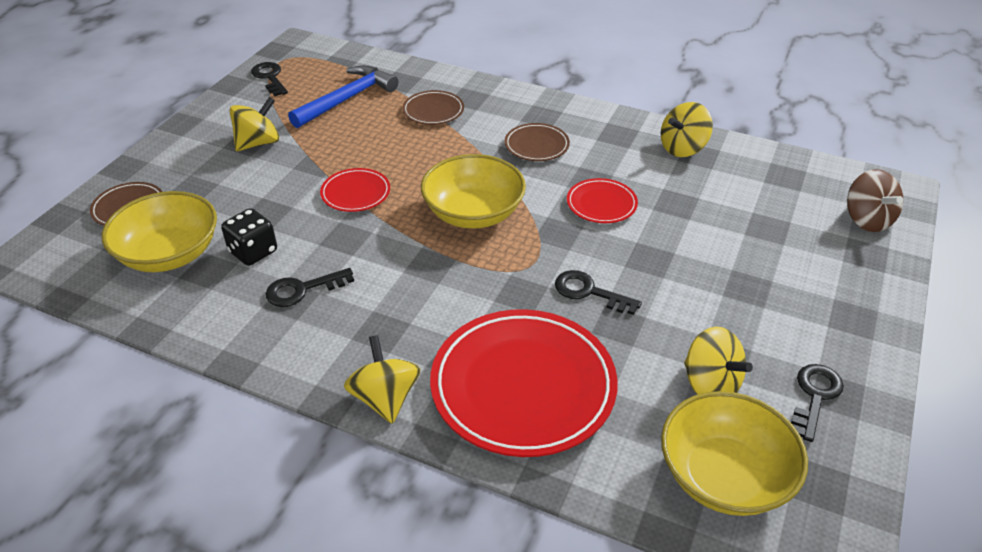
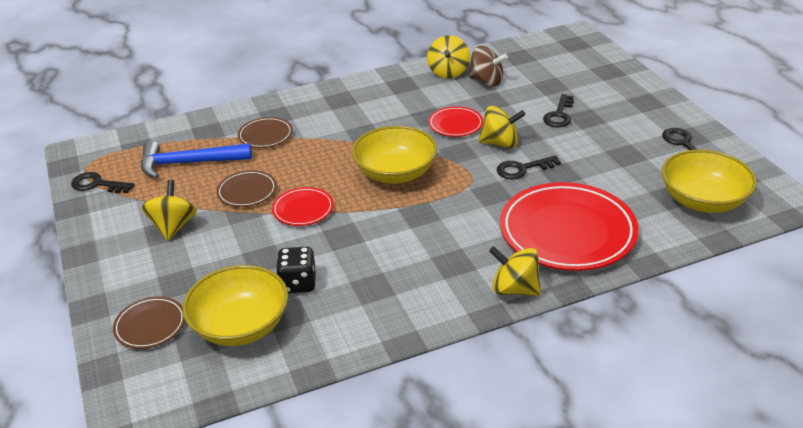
camera: 45 degrees left, 5 degrees down
black key [266,268,354,307] -> black key moved to [543,94,574,127]
blue hammer [288,65,398,128] -> blue hammer turned 90 degrees counterclockwise [141,141,252,178]
brown plate [505,123,570,161] -> brown plate moved to [216,170,277,207]
yellow spinning top [684,327,753,395] -> yellow spinning top moved to [478,106,525,148]
brown spinning top [847,169,903,232] -> brown spinning top moved to [468,46,508,87]

